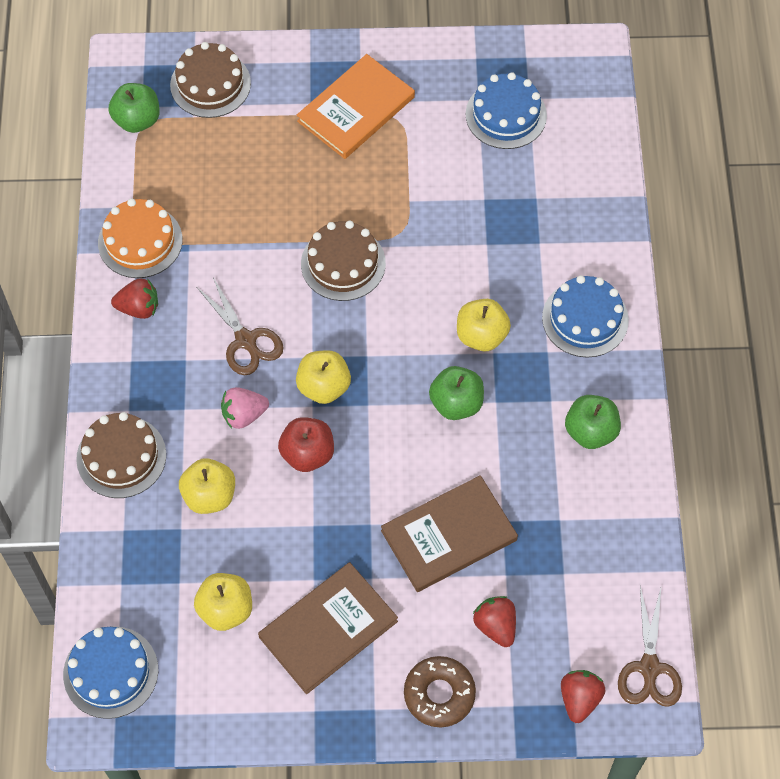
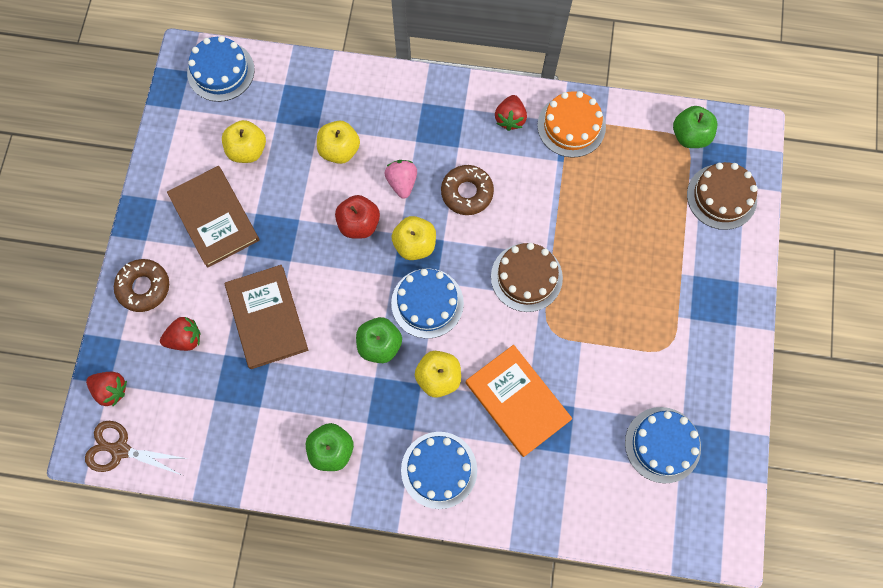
camera: 100 degrees right, 10 degrees up
brown cake [76,412,166,498] -> none
brown scissors [197,278,284,375] -> brown donut [441,165,494,215]
orange book [297,54,415,159] -> orange book moved to [466,345,572,457]
none -> blue cake [391,268,464,339]

